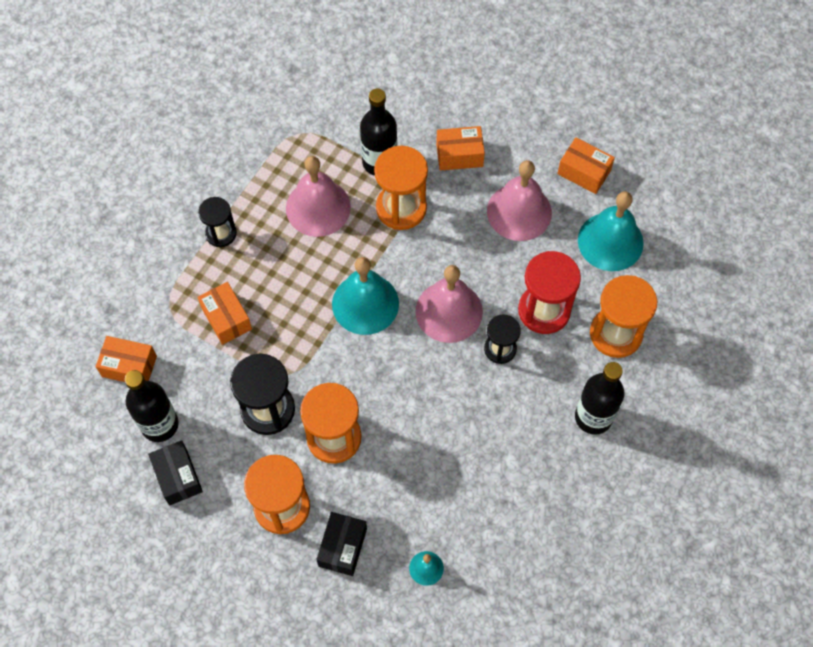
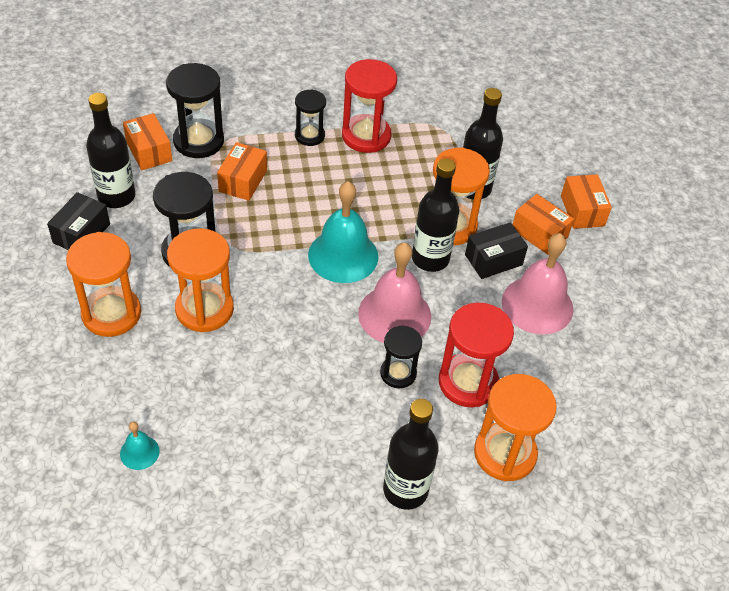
camera: 45 degrees right, 15 degrees down
pink bell [286,156,351,237] -> none
black box [316,512,367,576] -> black box moved to [465,222,528,279]
orange box [557,137,615,194] -> orange box moved to [561,174,612,229]
turquoise bell [578,191,644,271] -> none
none -> black hourglass [166,63,224,158]
none -> red hourglass [342,59,397,153]
none -> black bottle [412,159,459,272]

